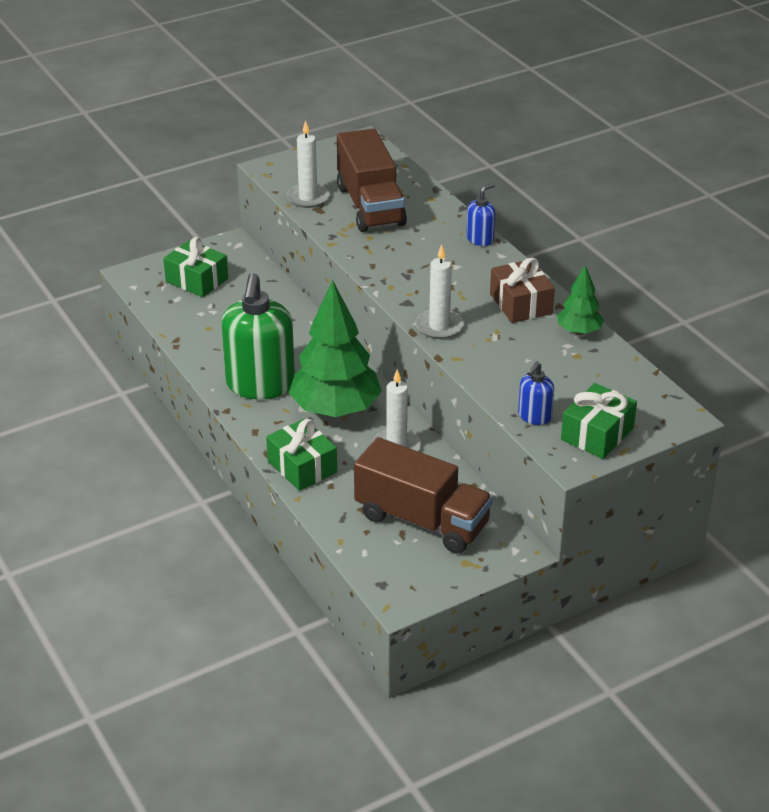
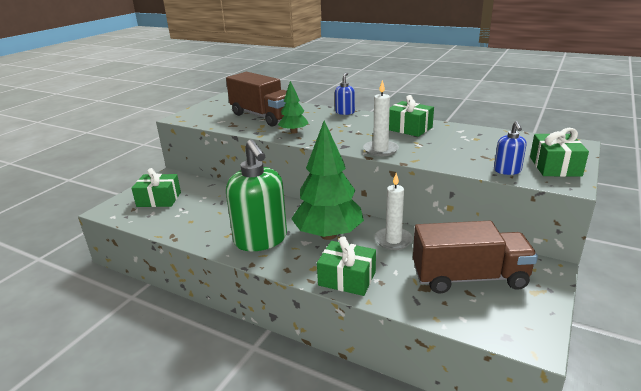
camera: 30 degrees left, 10 degrees down
white candle [286,120,330,208] -> none
brown gift [490,258,555,323] -> green gift [389,95,434,137]
green tree [557,265,604,335] -> green tree moved to [278,81,309,134]

